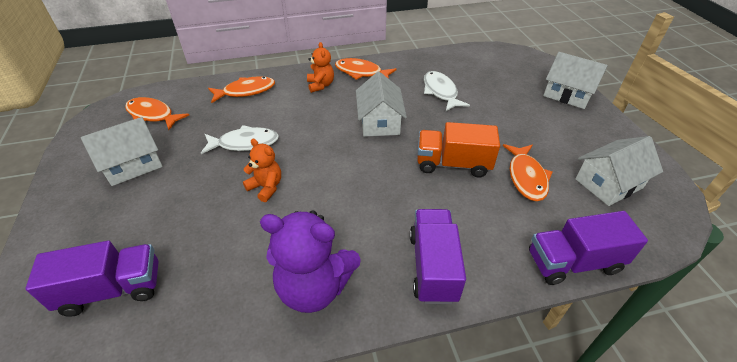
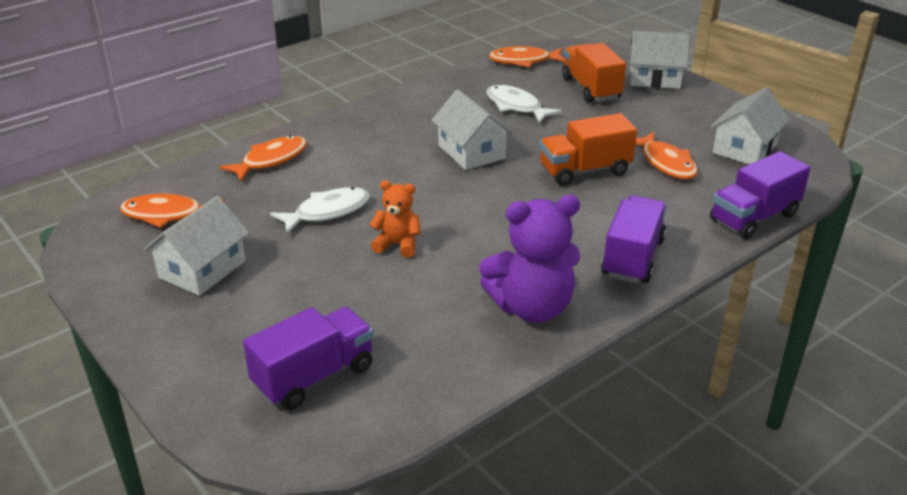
camera: 25 degrees left, 10 degrees down
orange teddy bear [307,42,334,93] -> none
orange fish [335,58,397,80] -> orange fish moved to [489,46,565,67]
purple truck [410,209,466,304] -> purple truck turned 45 degrees clockwise [601,196,667,283]
none -> orange truck [562,43,626,103]

